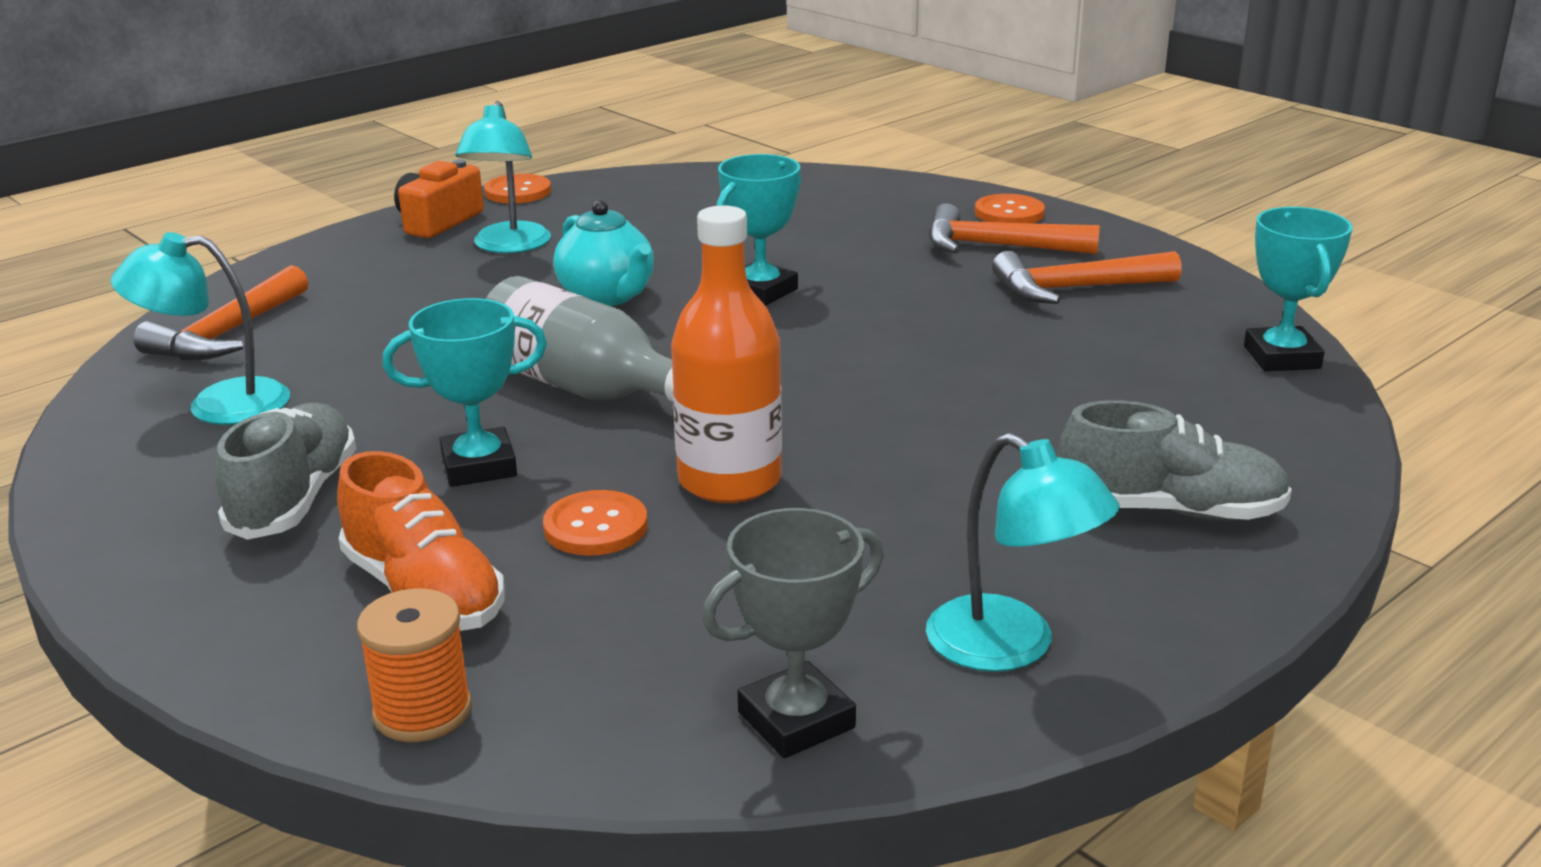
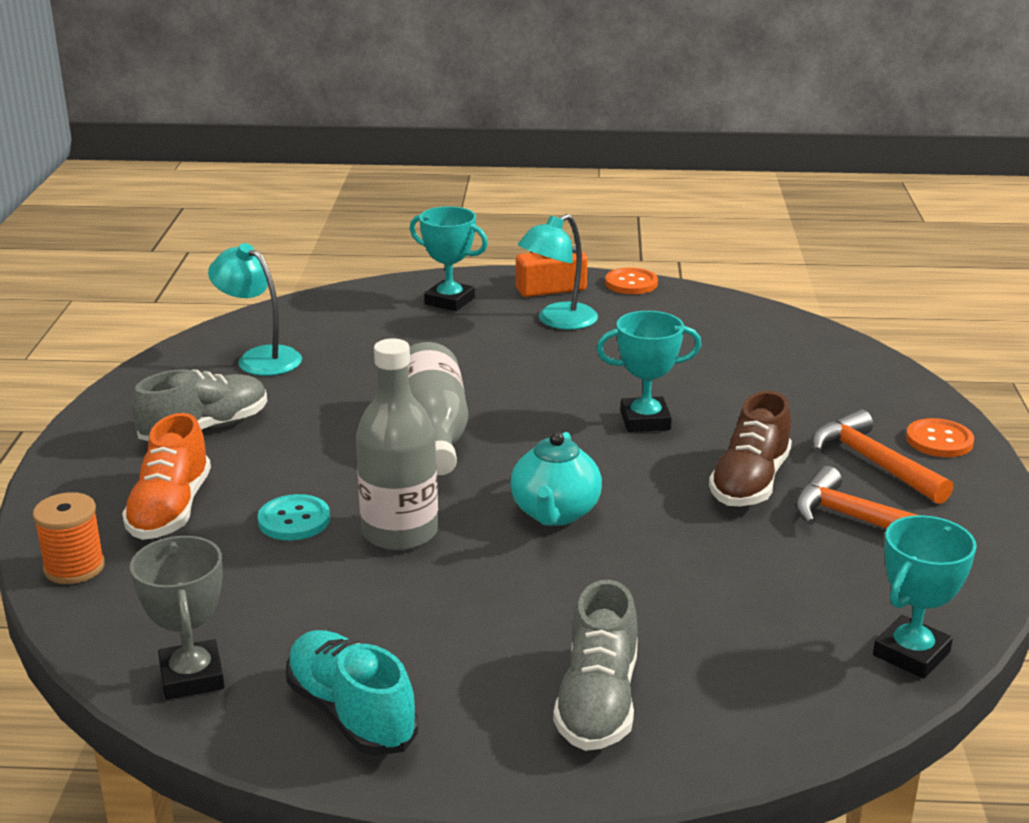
camera: 45 degrees right, 0 degrees up
orange hammer [134,265,308,360] -> none
turquoise trophy [382,298,547,487] -> turquoise trophy moved to [410,206,488,311]
orange button [543,490,647,556] -> turquoise button [258,494,330,540]
turquoise teapot [553,200,654,306] -> turquoise teapot moved to [510,432,602,526]
orange bottle [671,205,782,503] -> grey bottle [356,338,438,551]
grey trophy [702,508,884,758] -> grey trophy turned 60 degrees clockwise [130,536,225,700]
turquoise lamp [926,433,1120,672] -> turquoise shoe [286,630,418,756]
grey shoe [1058,400,1292,521] -> grey shoe turned 45 degrees clockwise [553,580,638,751]
none -> brown shoe [709,391,792,506]

